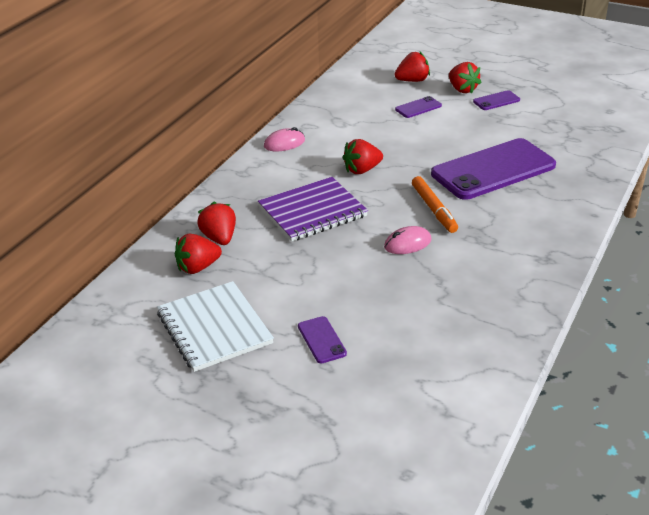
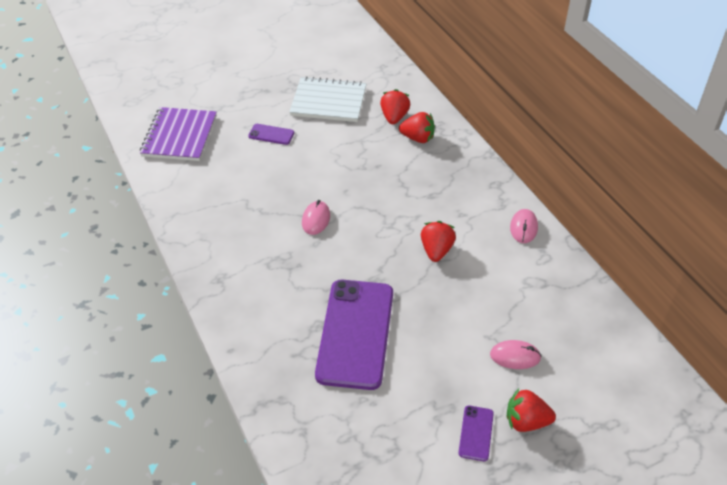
camera: 125 degrees right, 10 degrees up
purple notebook [258,177,368,242] -> purple notebook moved to [140,107,217,161]
red strawberry [394,51,430,82] -> none
purple phone [395,96,442,118] -> pink mouse [490,340,541,369]
orange marker [412,176,458,233] -> none

